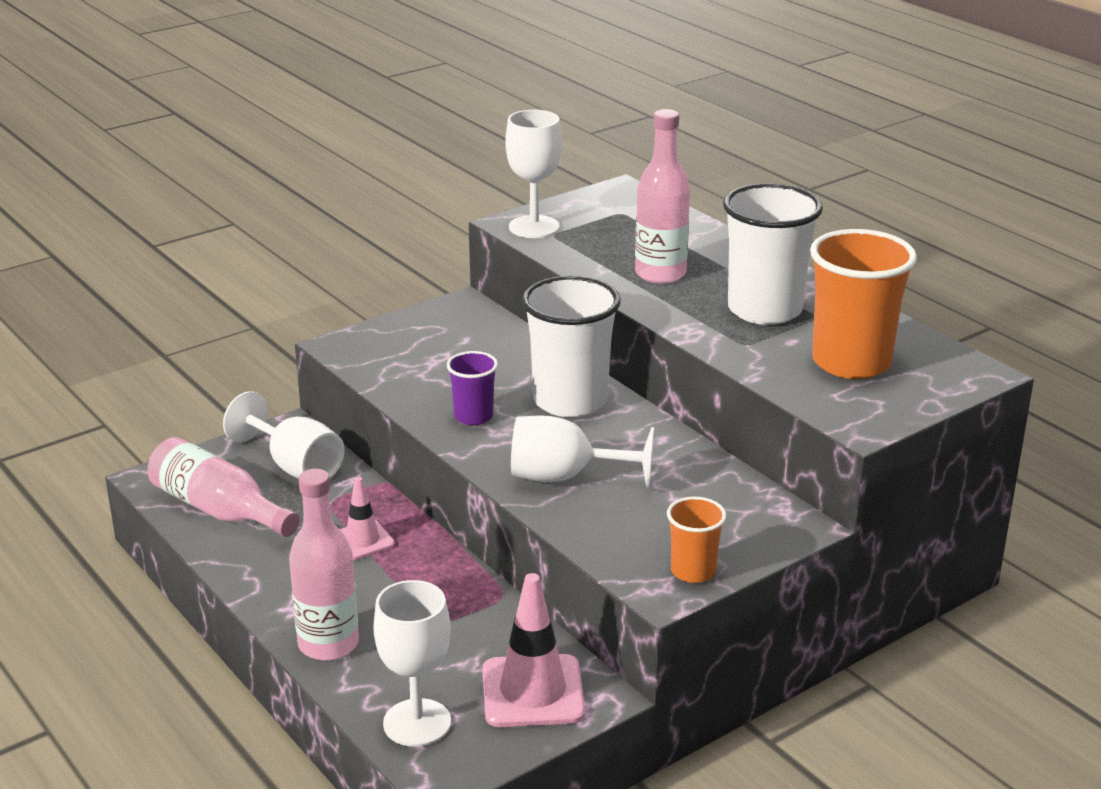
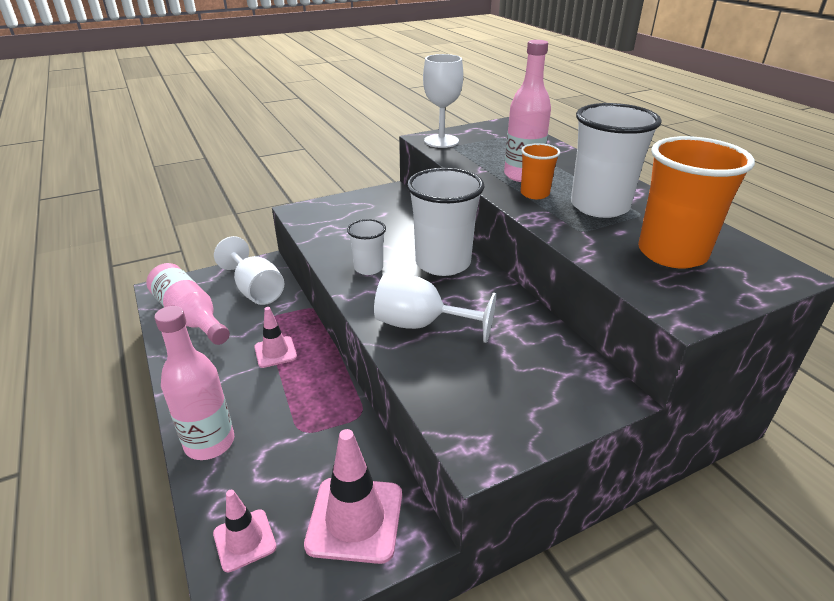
camera: 10 degrees right, 5 degrees up
white goblet [373,580,451,747] -> pink traffic cone [213,490,277,573]
purple cup [447,351,498,425] -> white cup [347,219,386,275]
orange cup [667,497,726,583] -> orange cup moved to [521,143,560,199]

